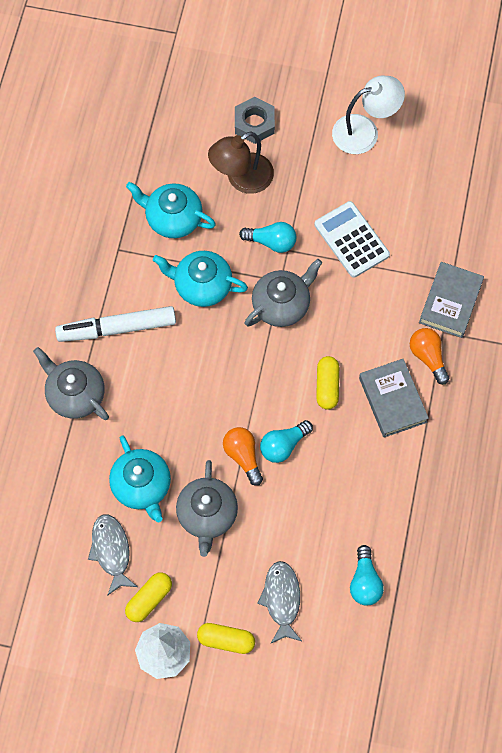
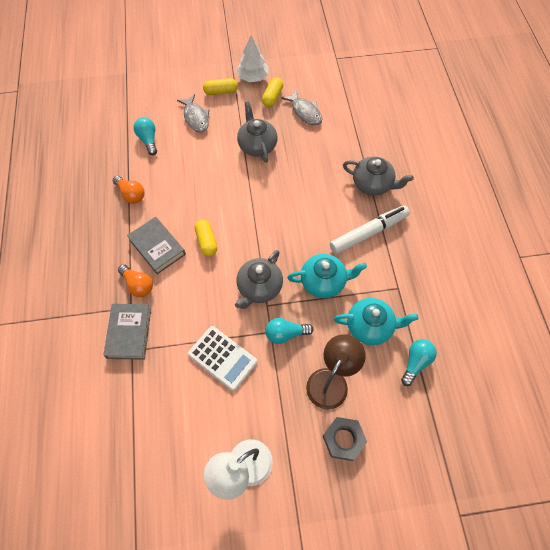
camera: 160 degrees right, 5 degrees down
turquoise teapot [109,435,171,522] -> none
orange light bulb [223,427,263,486] -> orange light bulb moved to [113,176,145,204]
turquoise light bulb [260,420,313,463] -> turquoise light bulb moved to [401,339,437,386]

